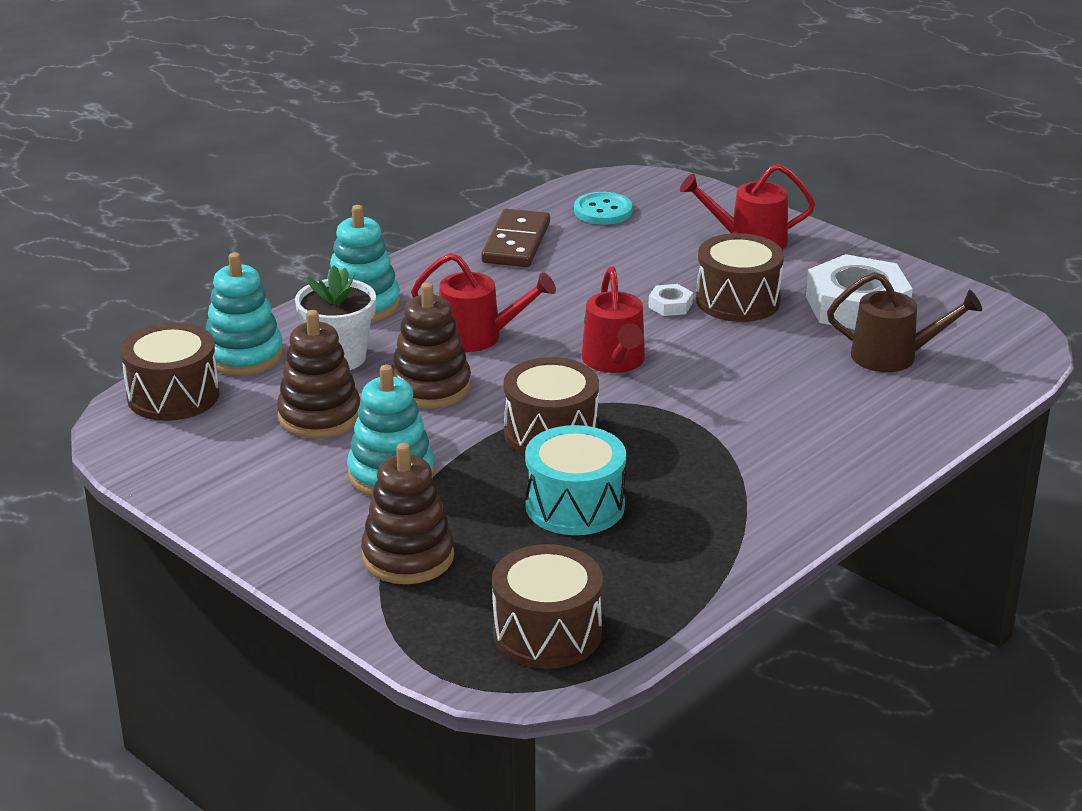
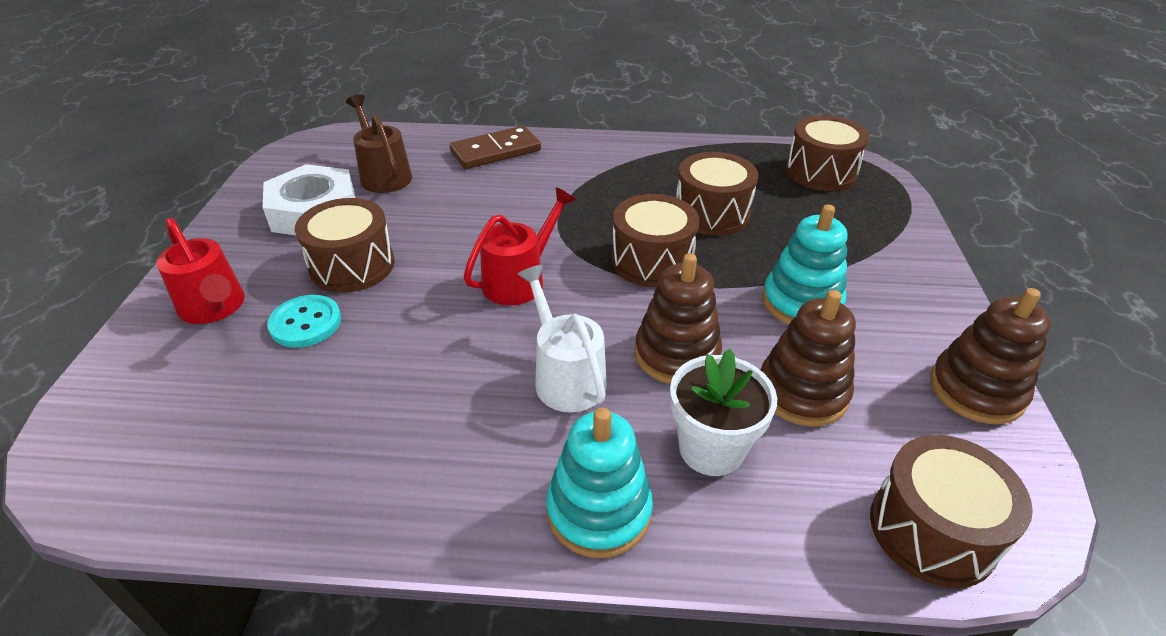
camera: 130 degrees left, 10 degrees up
turquoise stacking toy [205,252,283,375] -> none
brown stacking toy [361,443,454,584] -> brown stacking toy moved to [930,288,1051,424]
red watering can [411,253,556,352] -> white watering can [518,265,607,412]
brown domino [481,209,550,267] -> brown domino moved to [449,126,541,169]
turquoise drum [525,425,626,535] -> brown drum [676,152,758,236]
turquoise button [574,192,633,225] -> turquoise button moved to [267,295,341,348]
white nut [648,284,693,316] -> none

